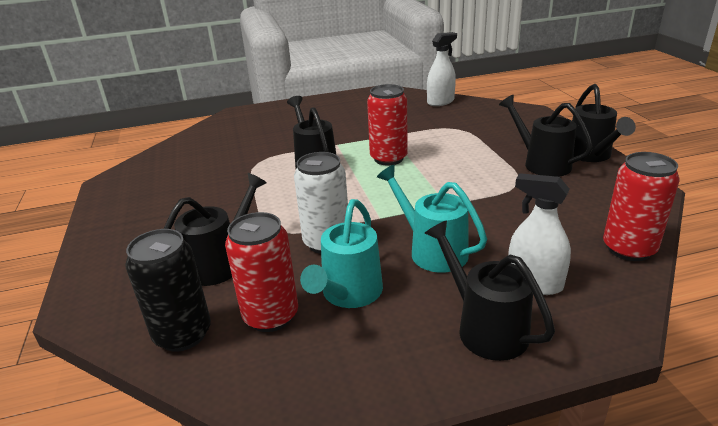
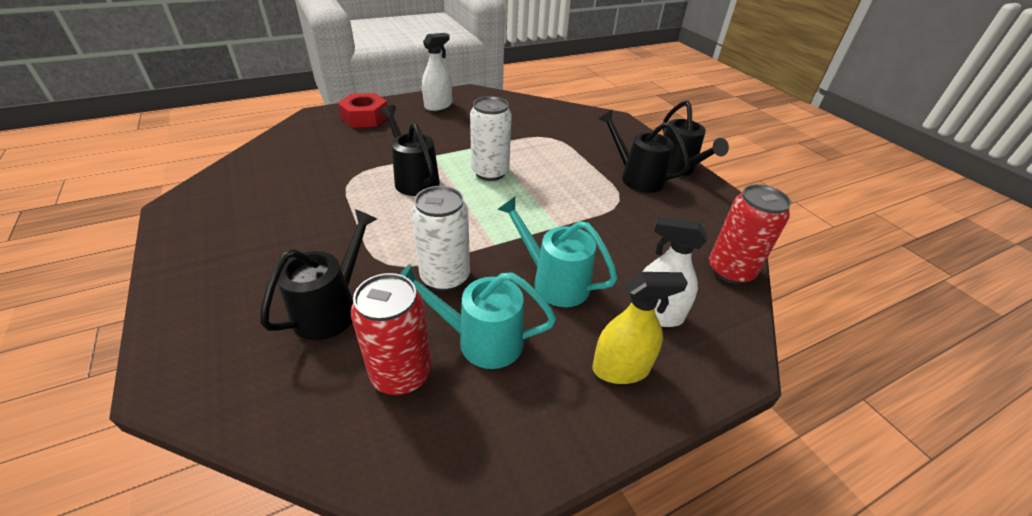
camera: 15 degrees left, 10 degrees up
black can [126,229,211,352] -> none
turquoise watering can [300,199,383,308] -> turquoise watering can turned 90 degrees clockwise [400,264,556,369]
red can [367,84,408,166] -> white can [470,96,512,181]
black watering can [425,220,555,361] -> yellow spray bottle [592,272,688,384]
white spray bottle [427,32,457,106] -> white spray bottle moved to [422,33,452,111]
none -> red nut [338,93,387,128]

